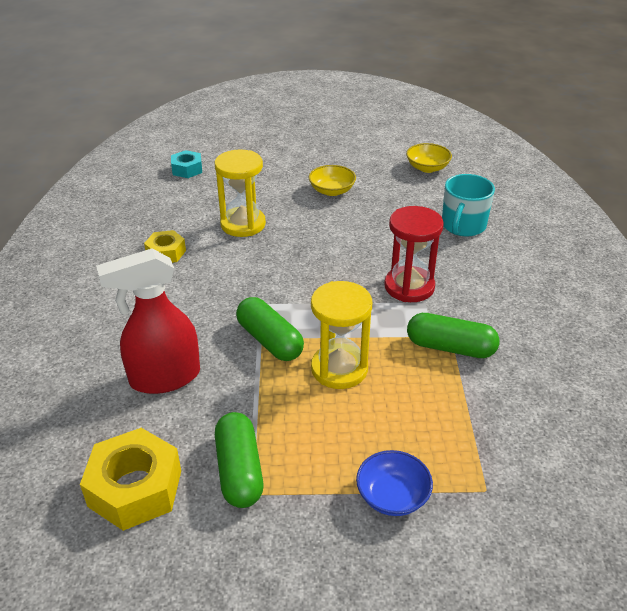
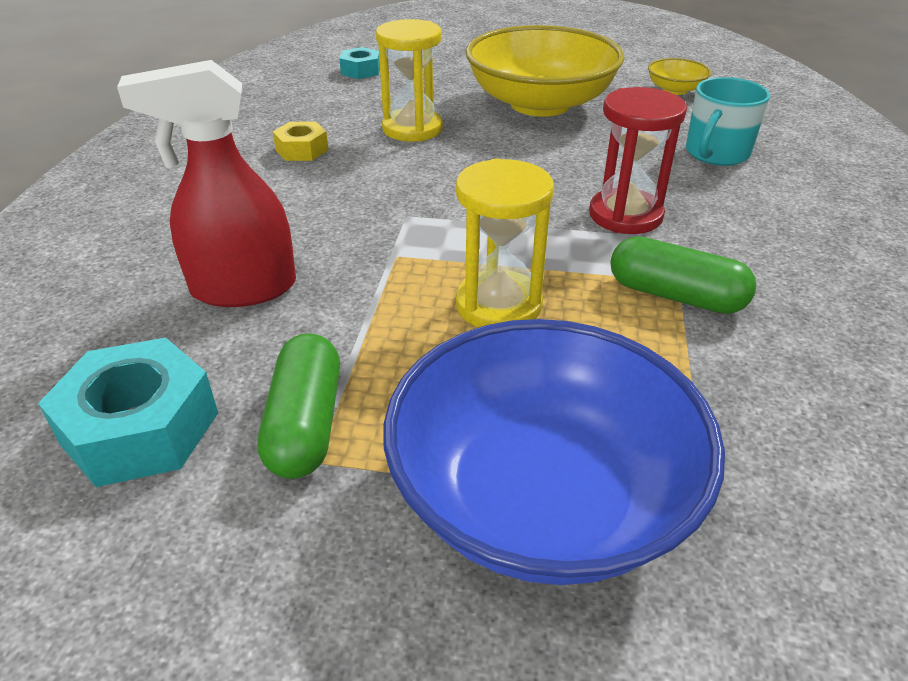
camera: 10 degrees right, 0 degrees up
yellow nut [80,428,181,531] -> turquoise nut [38,338,218,487]
green capsule [236,297,304,361] -> none
yellow bowl [309,165,356,196] -> yellow bowl [466,25,624,117], size x2.40
blue bowl [356,450,433,516] -> blue bowl [383,319,725,585], size x2.40

